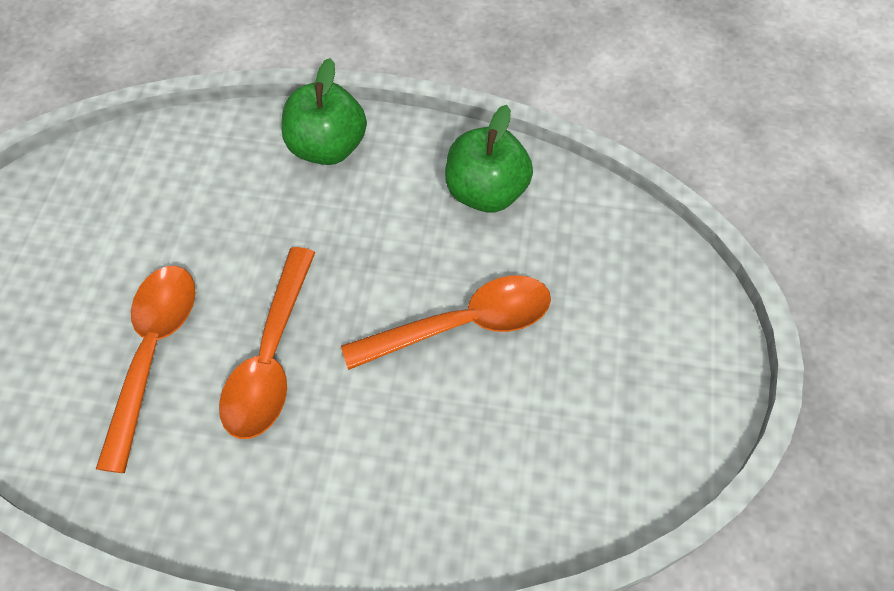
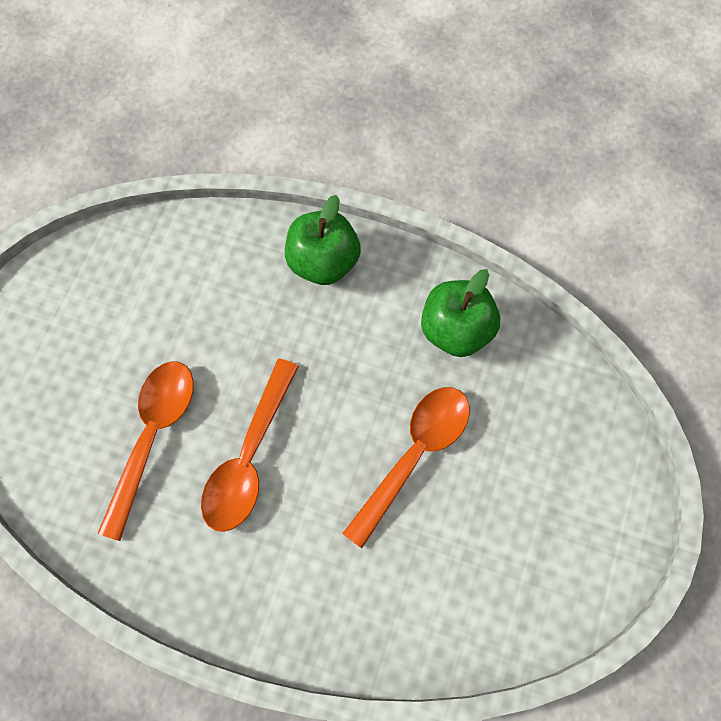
camera: 10 degrees right, 10 degrees up
orange spoon [341,275,551,370] -> orange spoon turned 45 degrees counterclockwise [342,387,470,548]

